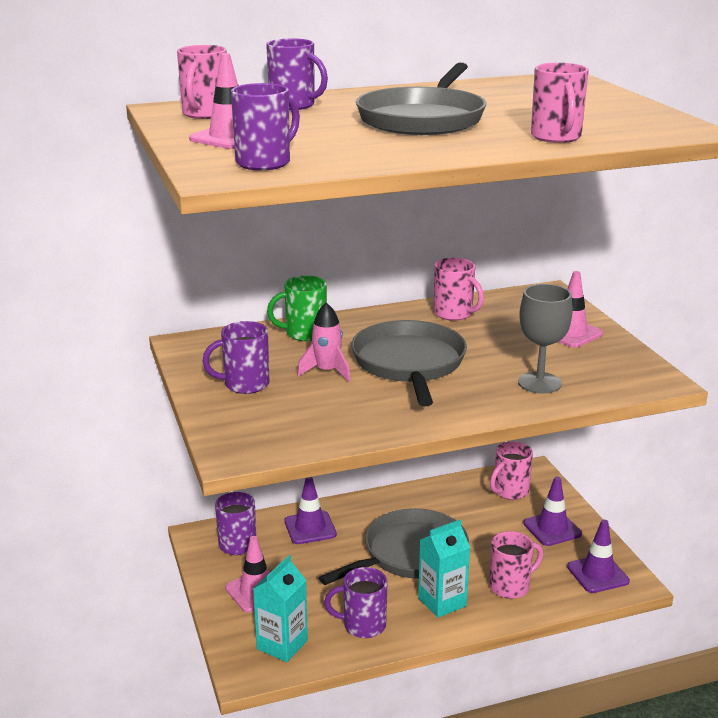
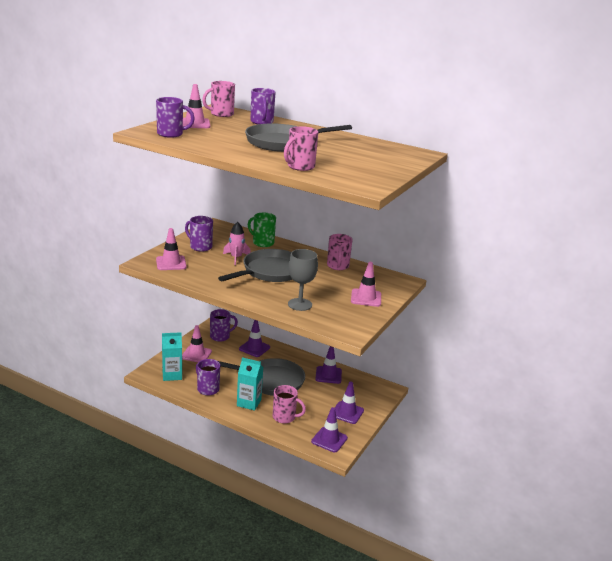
camera: 45 degrees right, 0 degrees up
pink mug [490,442,533,500] -> none
none -> pink traffic cone [156,228,187,270]
none -> purple traffic cone [315,346,342,384]

